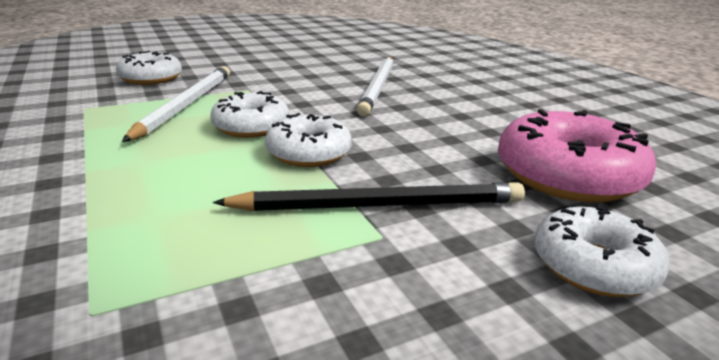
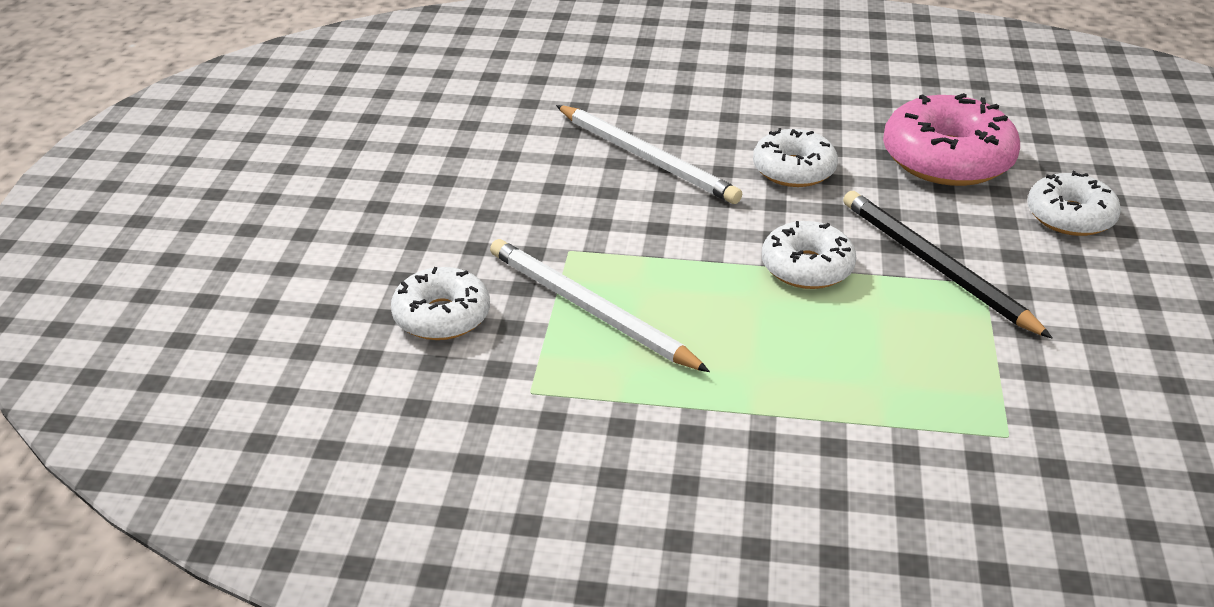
camera: 55 degrees left, 10 degrees up
white donut [210,91,289,138] -> white donut moved to [753,128,838,187]
black pencil [213,182,525,211] -> black pencil turned 60 degrees counterclockwise [843,191,1052,338]

